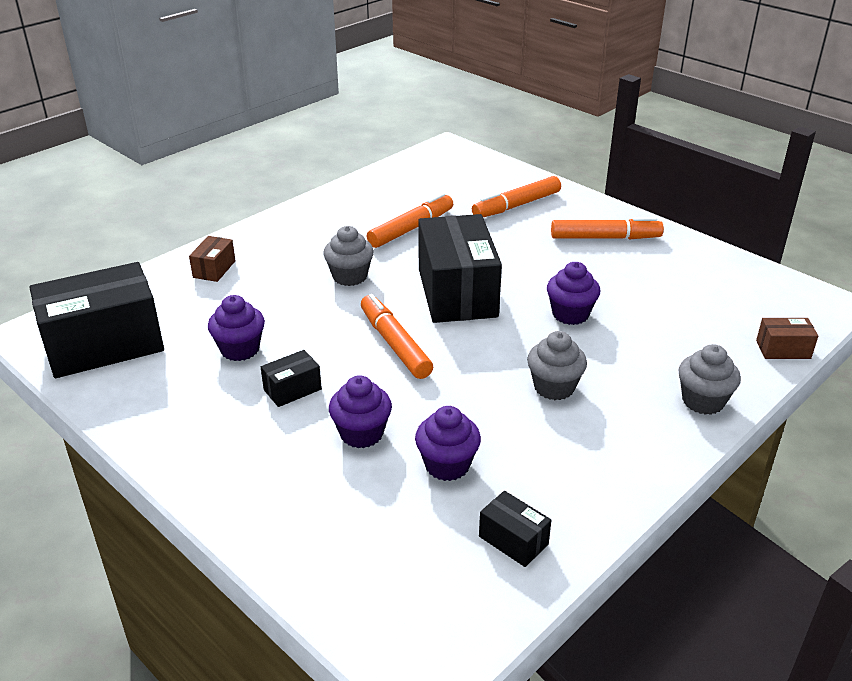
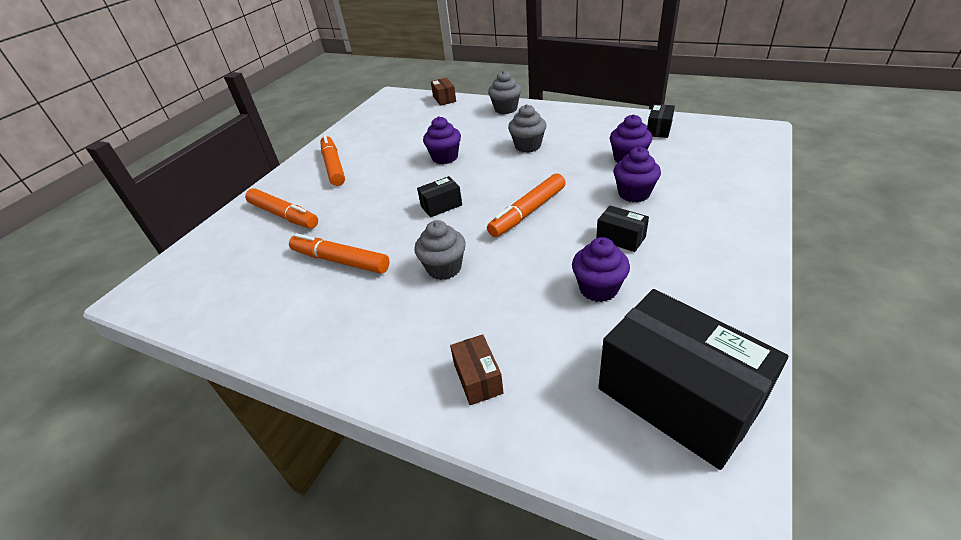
camera: 105 degrees left, 5 degrees up
brown box [189,236,235,282] -> brown box turned 75 degrees clockwise [450,334,504,405]
black box [418,214,502,323] -> black box [417,176,462,218], size x0.44

